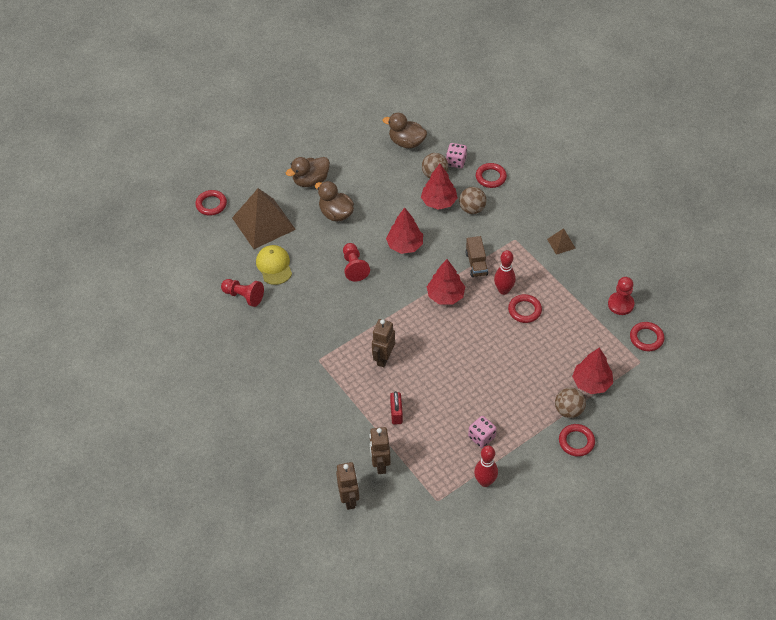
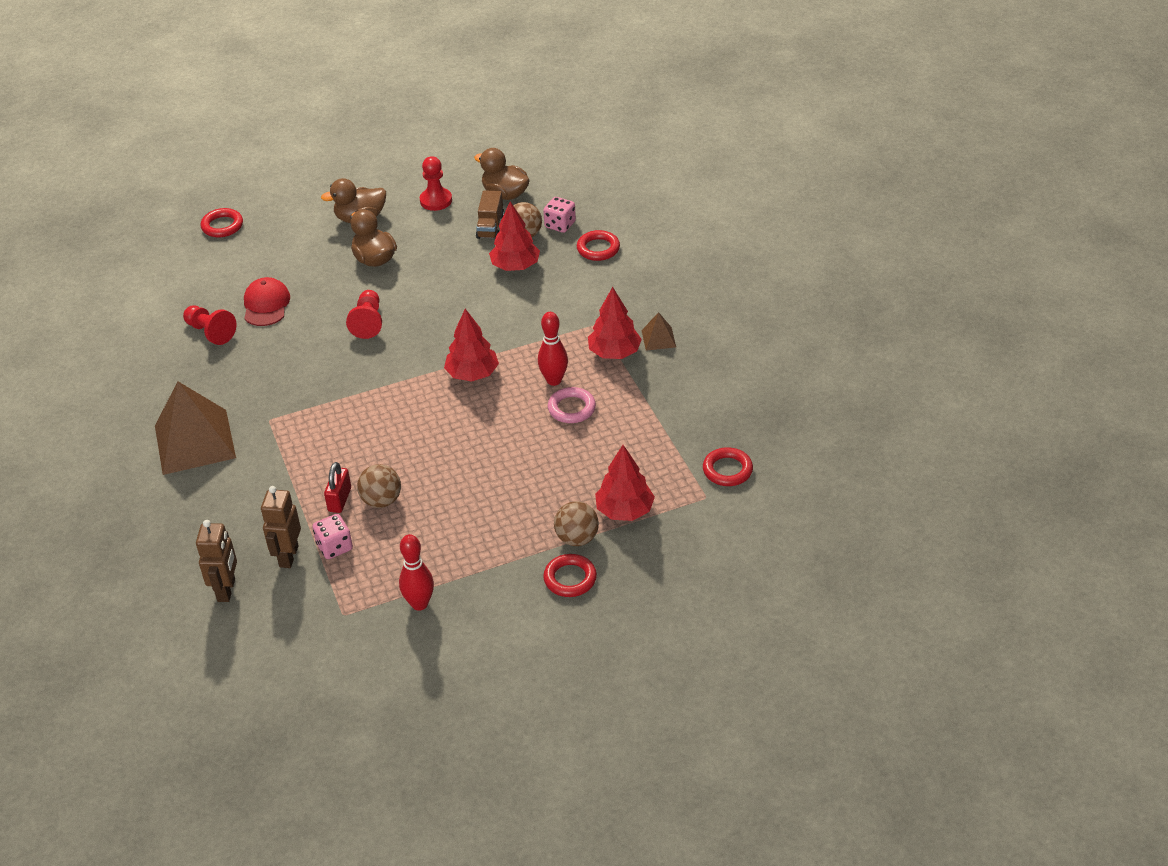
camera: 15 degrees right, 10 degrees down
brown pyramid [232,188,296,249] -> brown pyramid moved to [155,381,236,475]
yellow cap [256,245,292,285] -> red cap [244,277,290,326]
brown robot [372,319,395,367] -> none
red tree [386,207,423,254] -> red tree moved to [588,287,642,359]
brown ball [459,187,487,214] -> brown ball moved to [357,464,401,508]
brown truck [466,236,488,277] -> brown truck moved to [476,190,504,239]
pink dice [468,416,496,448] -> pink dice moved to [312,514,353,559]
red ring [508,294,542,323] -> pink ring [548,387,596,423]
red pawn [608,277,634,315] -> red pawn moved to [420,156,452,211]

